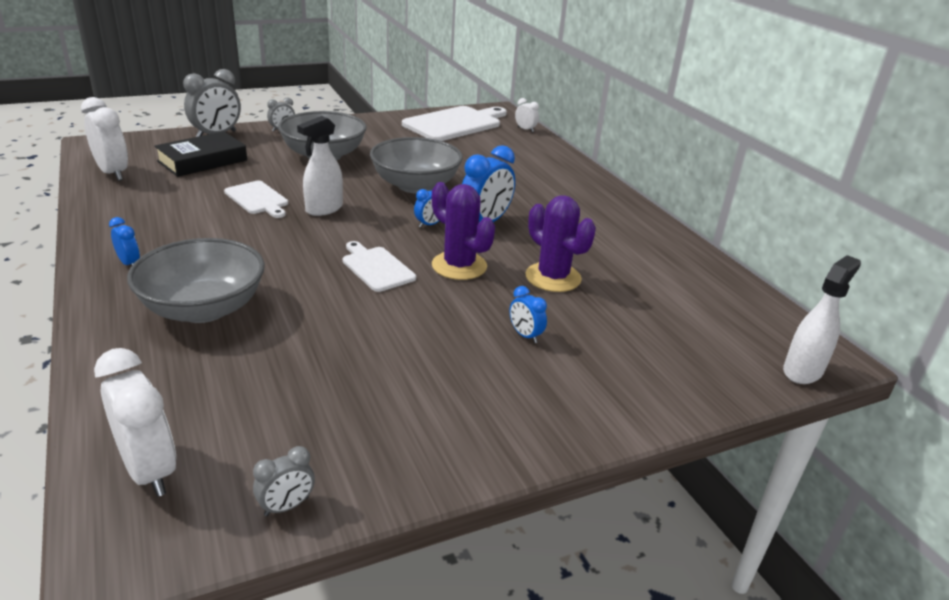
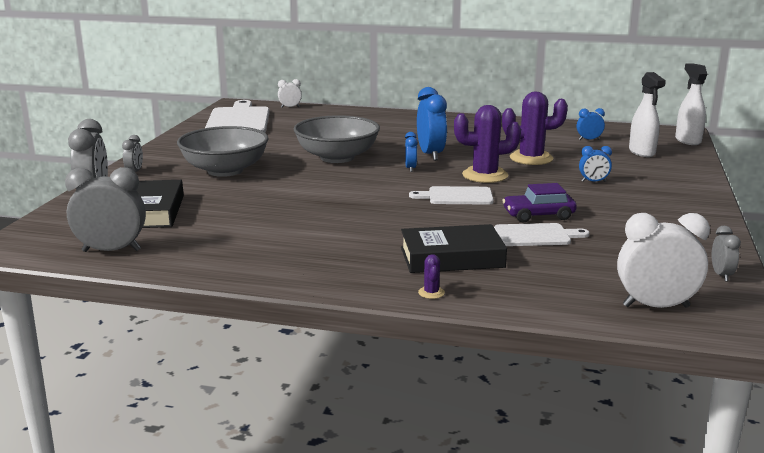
camera: 50 degrees left, 10 degrees down
white clock [81,97,128,181] -> grey clock [65,167,146,252]
blue clock [109,217,140,266] -> blue clock moved to [577,108,605,140]
grey bowl [127,238,265,323] -> black book [401,224,507,273]
white cutting board [224,181,288,218] -> white cutting board moved to [494,223,589,246]
white spray bottle [297,116,343,216] -> white spray bottle moved to [629,72,666,157]
none -> purple cactus [418,254,445,299]
none -> purple car [502,183,577,222]

